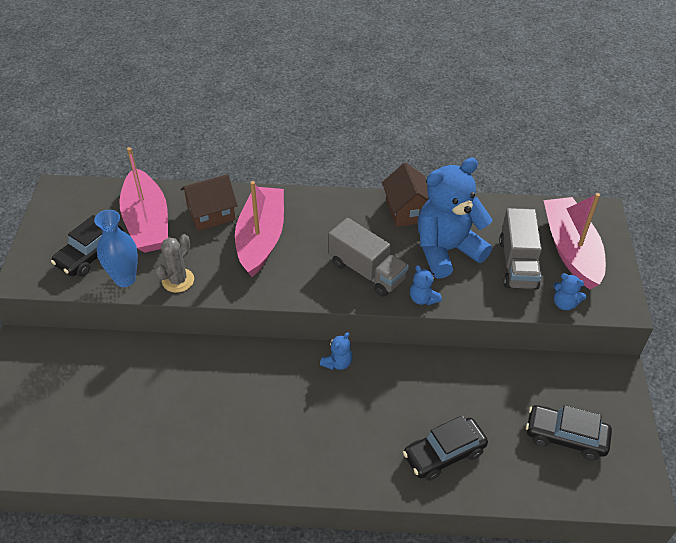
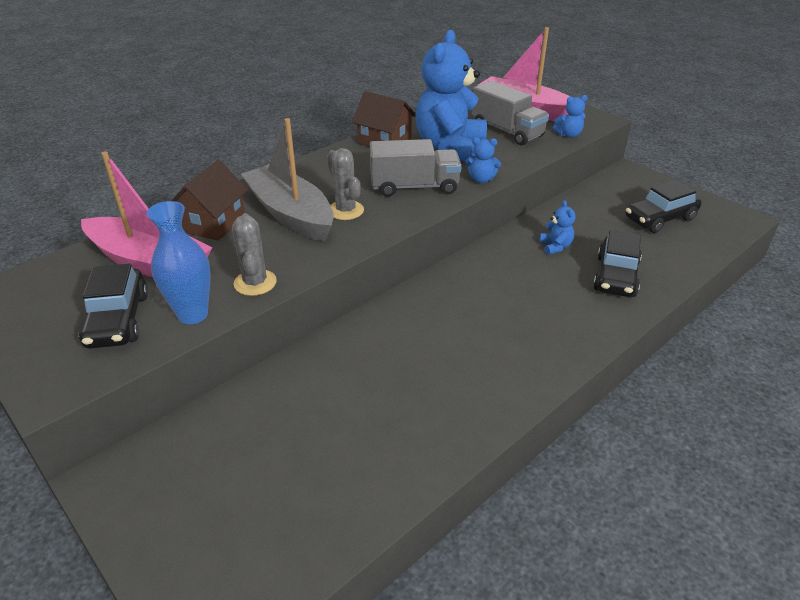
camera: 45 degrees left, 10 degrees down
pink boat [235,181,284,277] -> grey boat [241,118,334,241]
blue teddy bear [320,332,353,370] -> blue teddy bear moved to [540,200,576,255]
none -> grey cactus [327,148,364,220]

